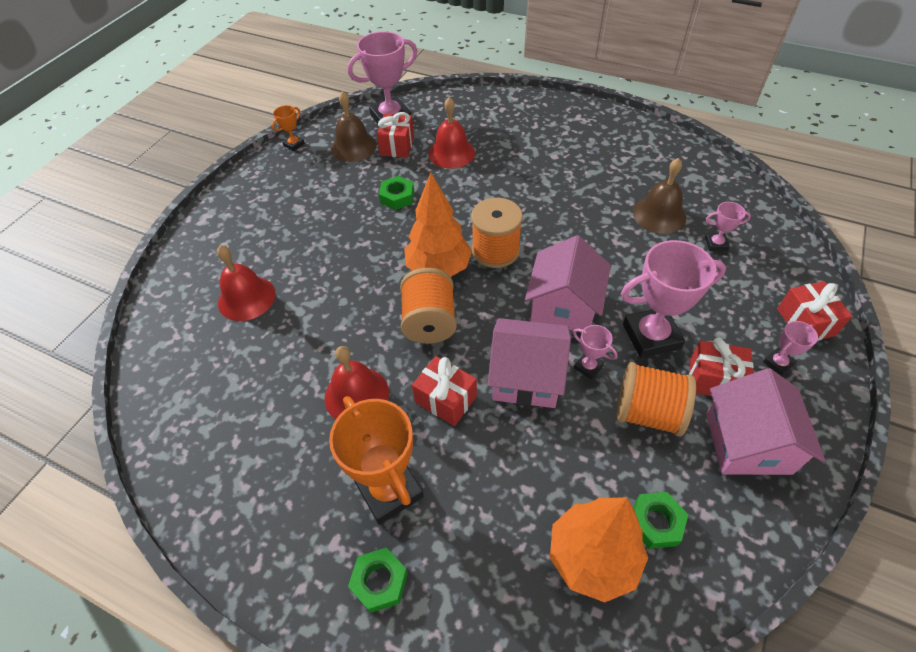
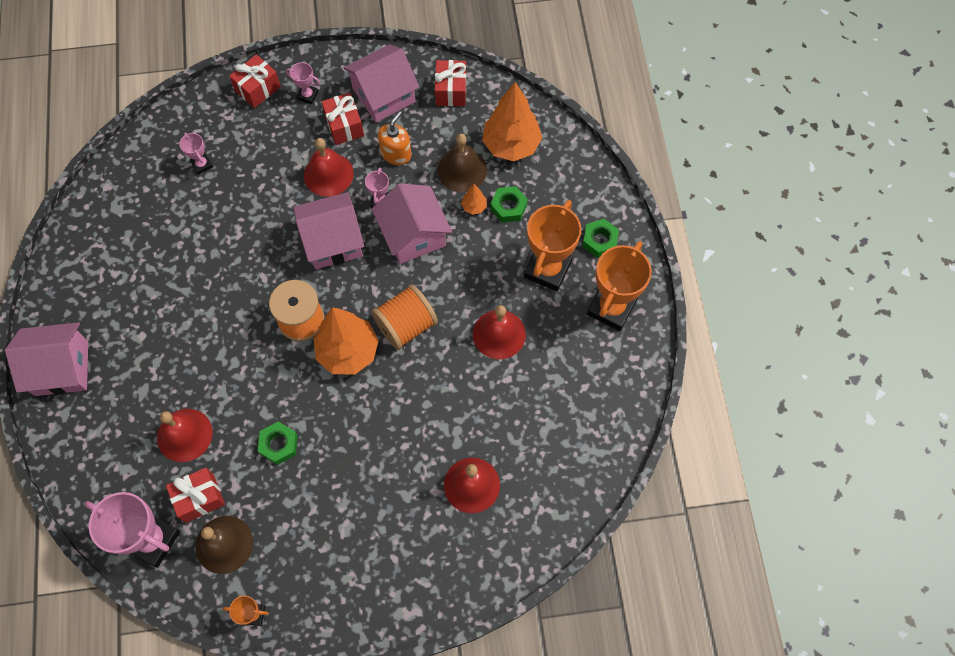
camera: 125 degrees left, 15 degrees up
red gift [412,356,477,426] -> red gift moved to [435,60,466,106]
orange spool [616,362,696,436] -> orange soap dispenser [378,111,412,165]
pink trophy [621,240,726,358] -> red bell [304,138,354,197]
brown bell [633,158,687,234] -> brown bell moved to [437,134,487,192]
green nut [634,492,688,549] -> green nut moved to [490,186,528,223]
none -> pink house [5,322,88,396]
none -> orange tree [461,184,487,215]
none -> orange trophy [587,241,652,331]

